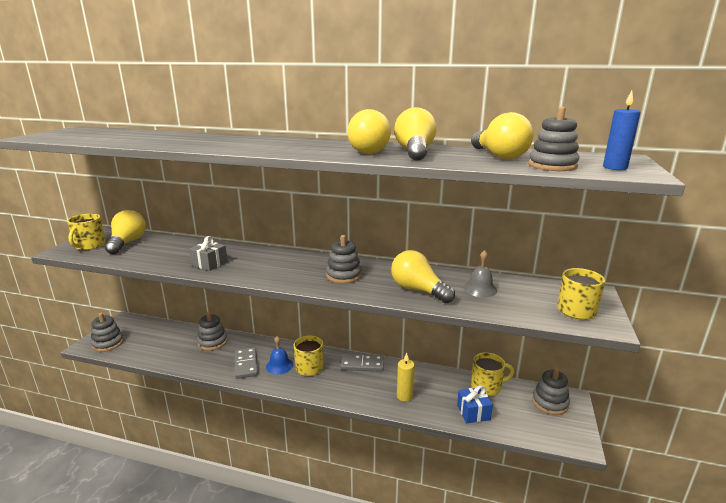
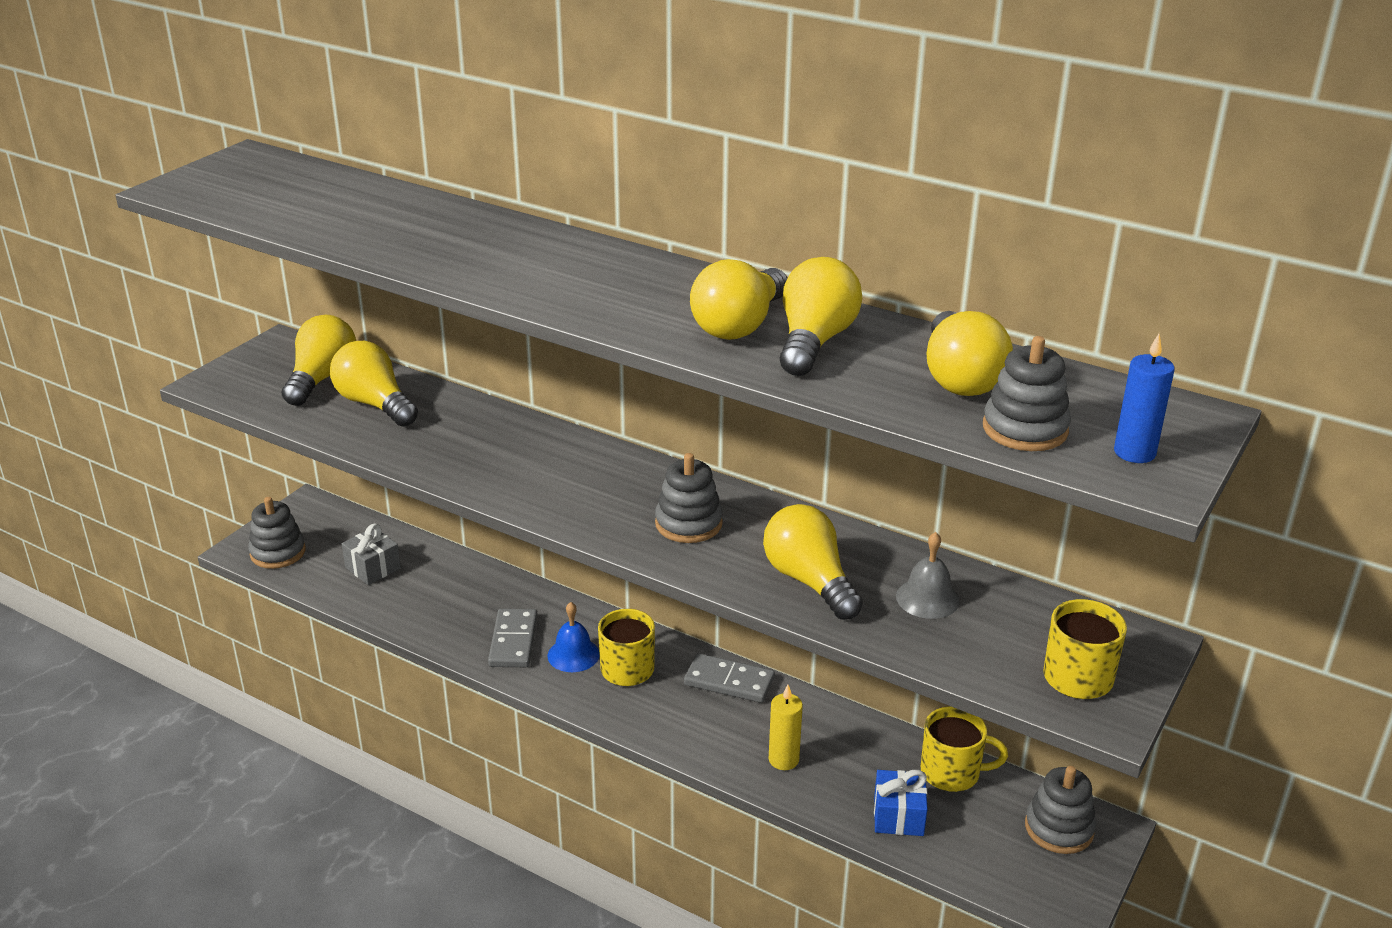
camera: 15 degrees right, 10 degrees up
yellow mug [67,214,106,250] -> none
grey gift [190,236,228,271] -> grey gift moved to [342,524,401,585]
grey stacking toy [197,312,228,351] -> none
none -> yellow light bulb [330,341,418,427]

